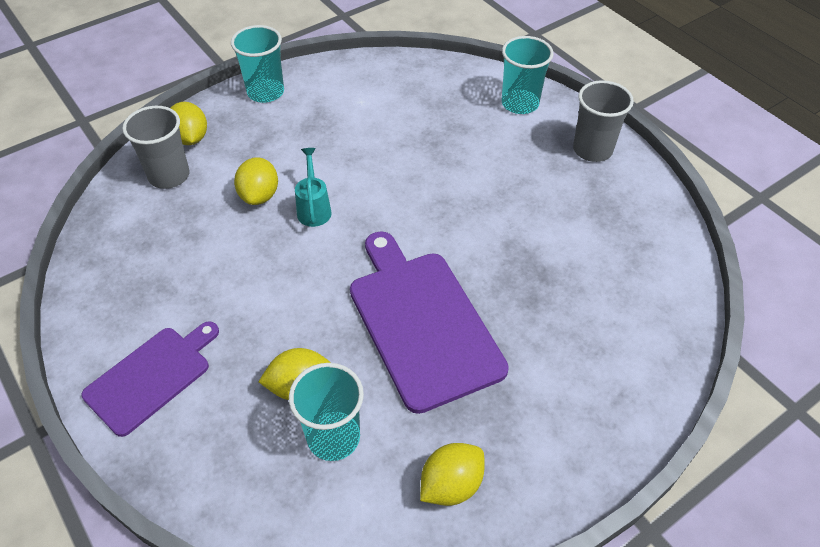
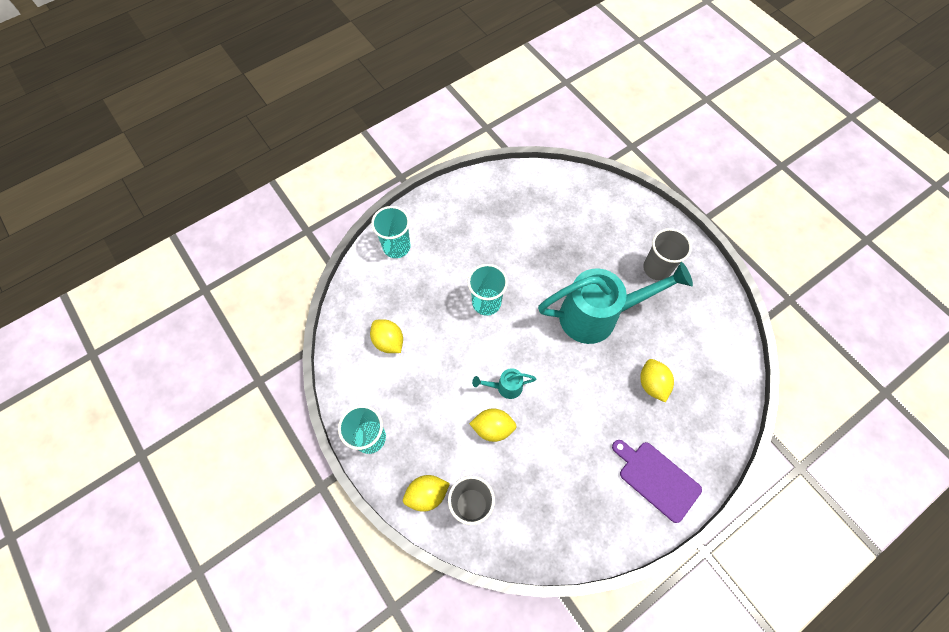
camera: 90 degrees left, 15 degrees up
turquoise cup [289,363,364,461] -> turquoise cup moved to [468,264,508,316]
purple cutting board [350,231,509,414] -> turquoise watering can [538,262,693,344]
yellow lemon [420,443,485,506] -> yellow lemon moved to [370,319,403,353]
grey cup [573,80,634,162] -> grey cup moved to [643,228,692,281]

